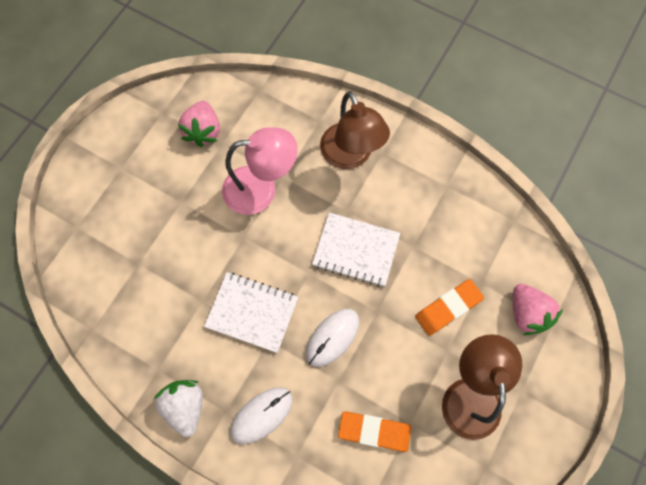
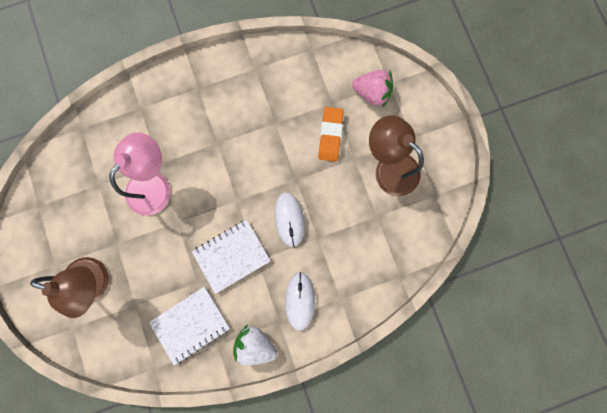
camera: 50 degrees left, 10 degrees up
pink strawberry [178,101,220,147] -> none
white notebook [312,213,400,287] -> white notebook moved to [149,287,230,365]
brown lamp [320,91,390,169] -> brown lamp moved to [30,257,109,318]
orange eraser [338,411,411,452] -> none

